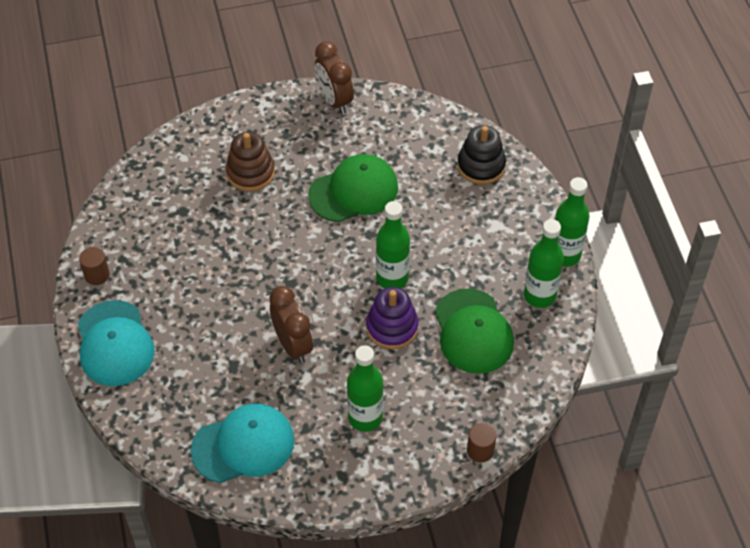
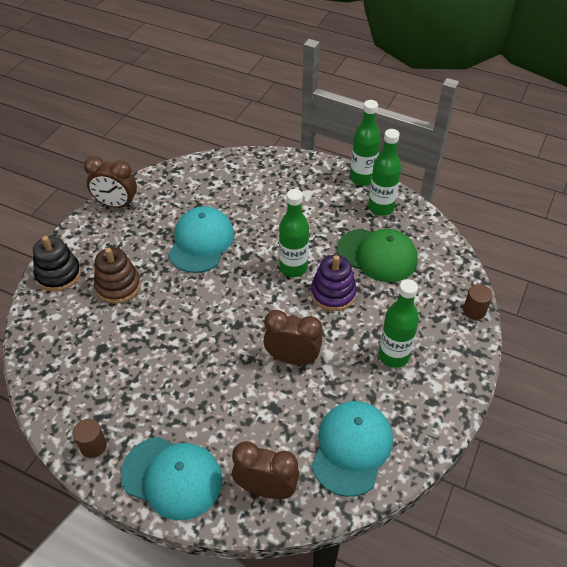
camera: 50 degrees left, 5 degrees down
green cap [308,154,398,222] -> turquoise cap [168,206,234,273]
black stacking toy [457,125,506,185] -> black stacking toy moved to [33,236,81,292]
none -> brown clock [232,441,299,499]

